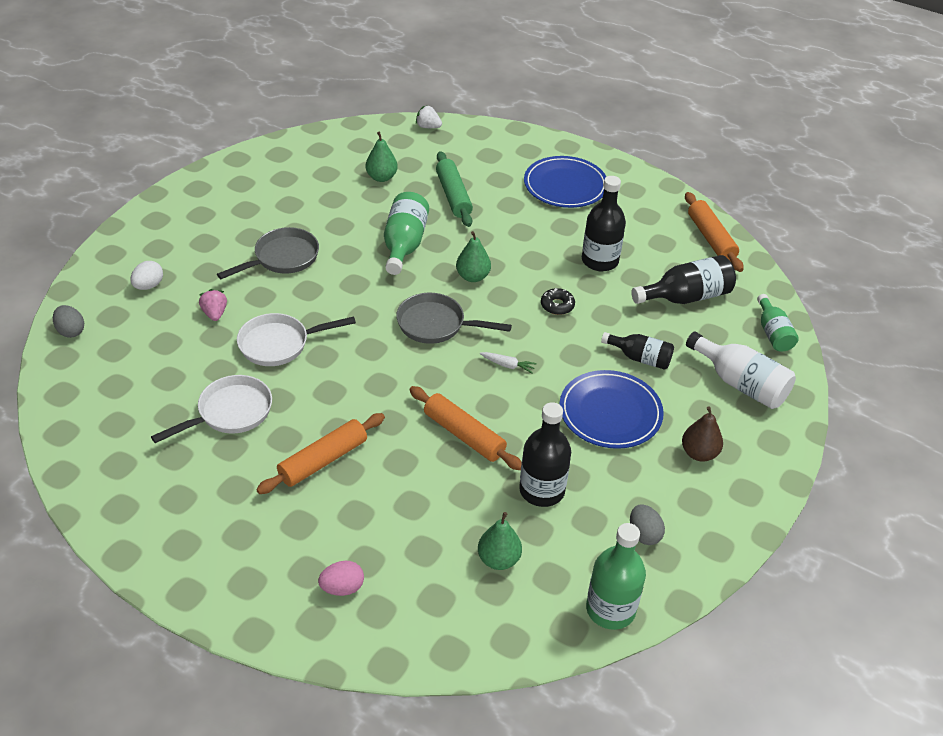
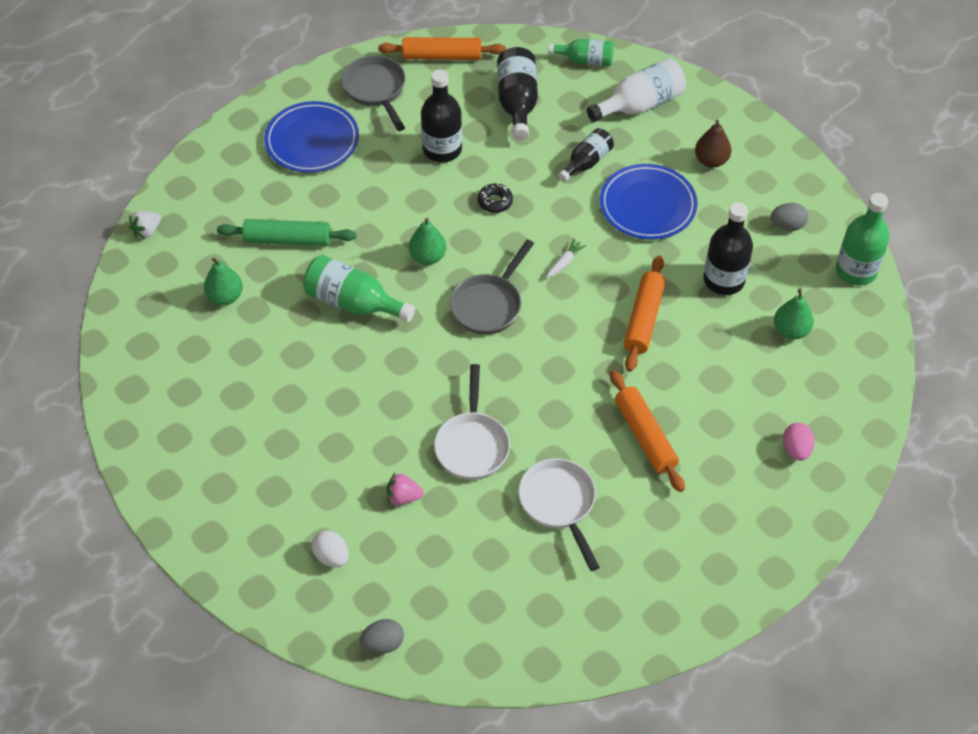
camera: 70 degrees left, 10 degrees up
grey pan [217,227,319,279] -> grey pan moved to [341,56,406,131]
orange rolling pin [409,386,522,470] -> orange rolling pin turned 45 degrees counterclockwise [624,256,666,372]

